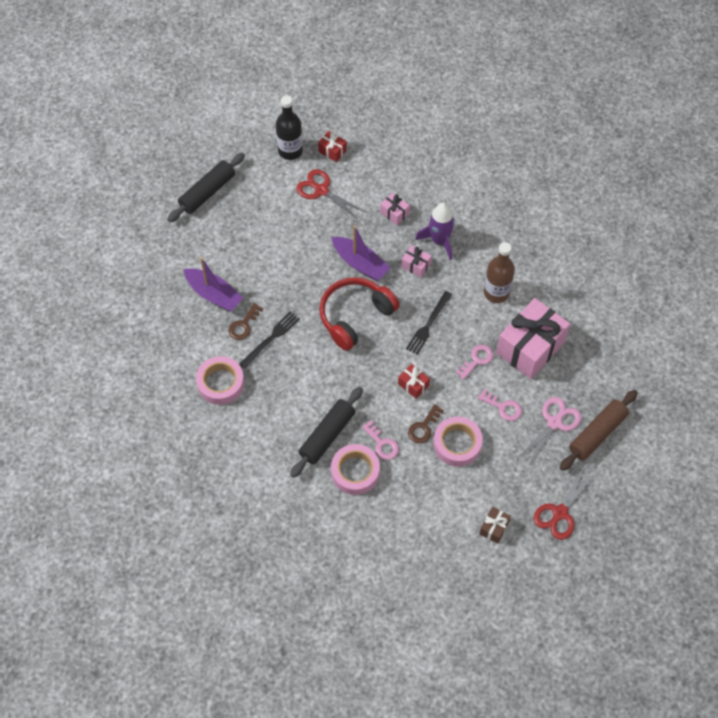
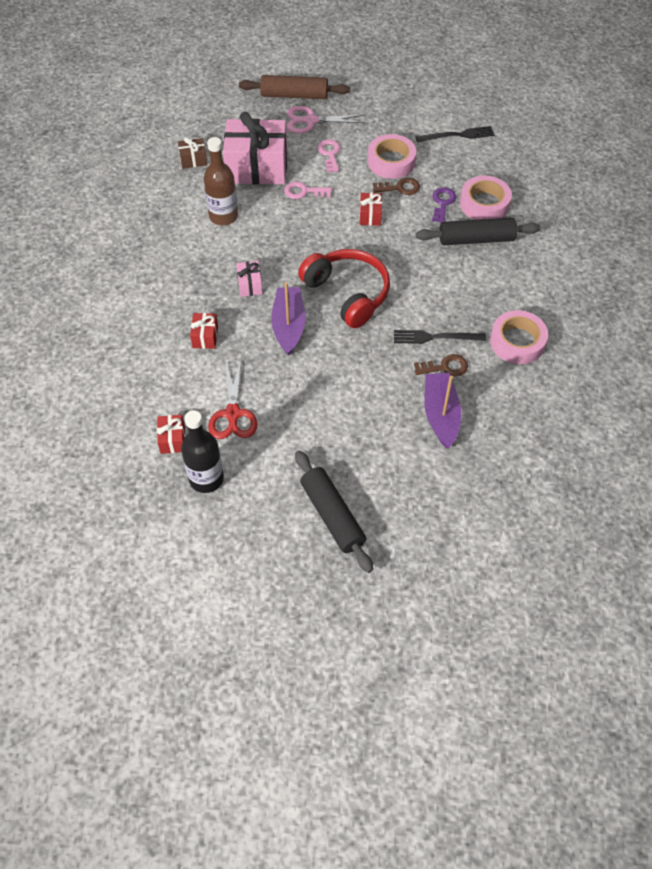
camera: 130 degrees left, 5 degrees down
black rolling pin [167,153,245,222] -> black rolling pin turned 60 degrees clockwise [295,450,373,573]
red headphones [319,277,400,351] -> red headphones turned 135 degrees counterclockwise [298,249,390,328]
pink key [362,420,399,460] -> purple key [432,187,456,223]
pink gift [380,193,410,225] -> red gift [190,313,218,349]
black fork [406,291,452,355] -> black fork moved to [415,126,494,142]
purple rocket [415,203,455,260] -> none
brown gift [479,507,511,544] -> brown gift moved to [178,137,207,169]
red scissors [533,467,595,540] -> none

